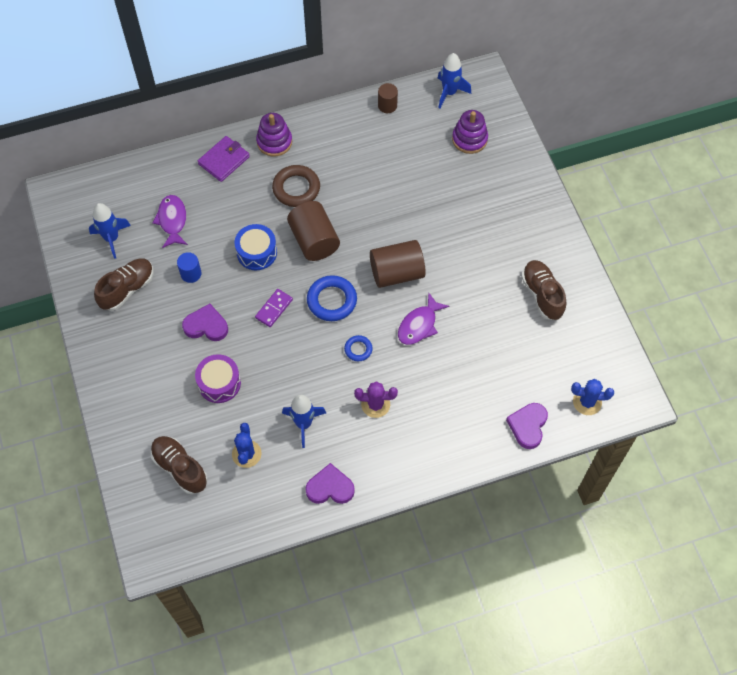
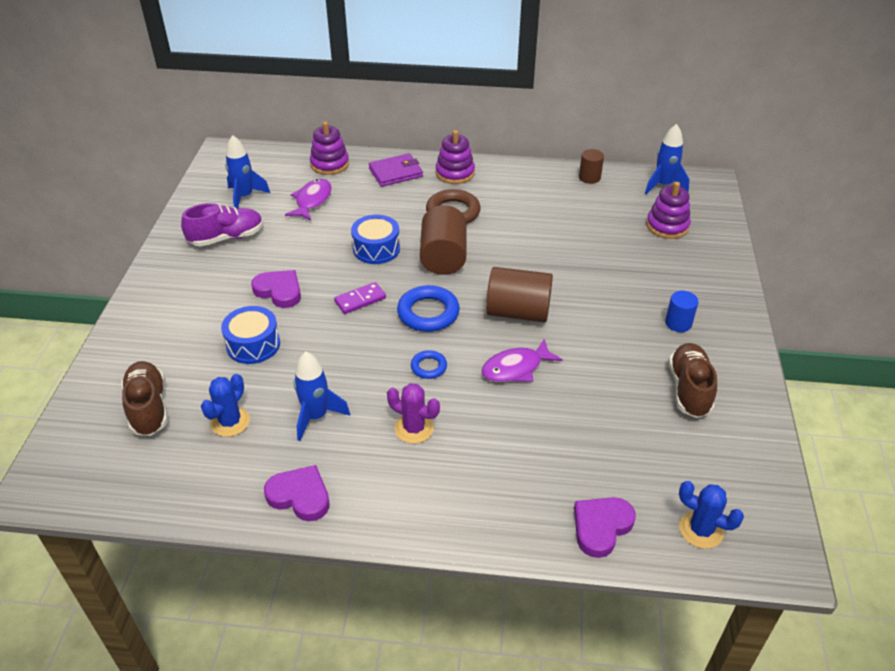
camera: 25 degrees right, 20 degrees down
brown shoe [94,258,153,311] -> purple shoe [181,203,263,247]
blue cylinder [177,252,202,283] -> blue cylinder moved to [665,291,698,332]
purple drum [195,354,241,403] -> blue drum [221,306,280,364]
none -> purple stacking toy [310,121,349,175]

